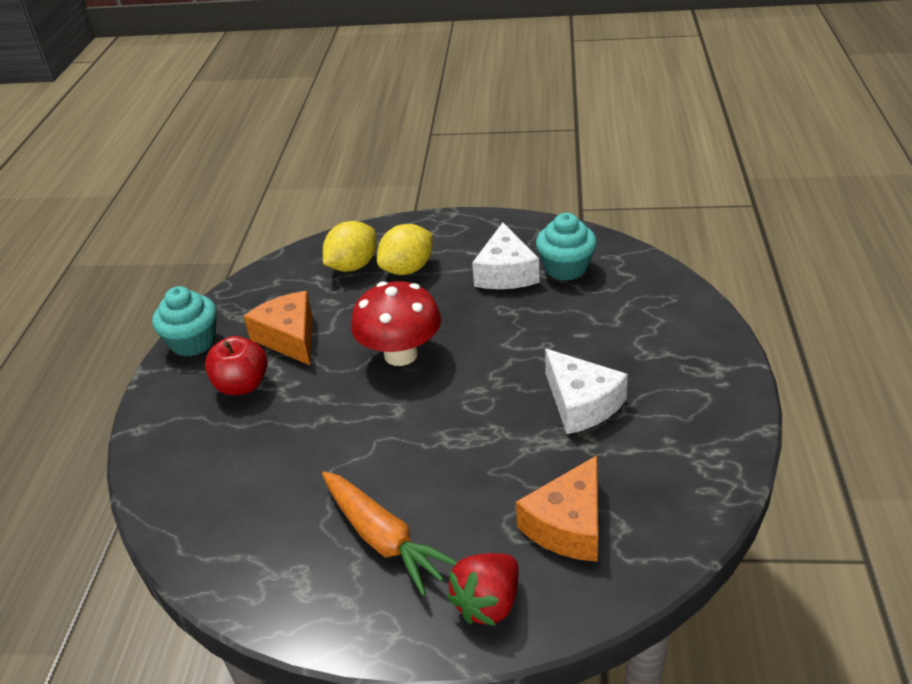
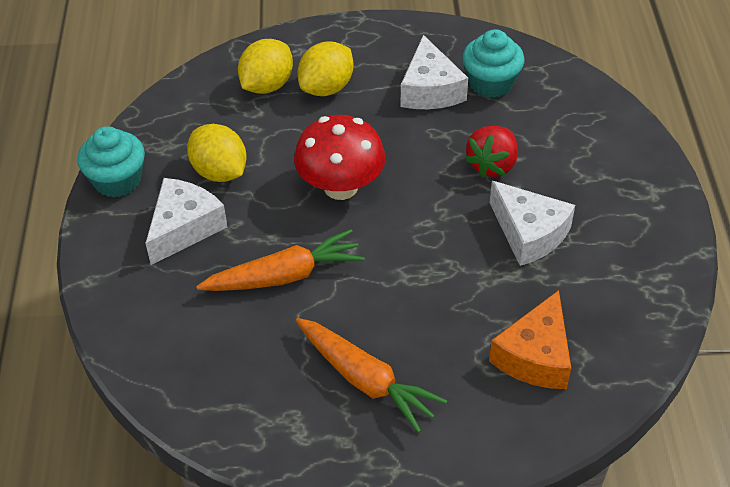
camera: 10 degrees left, 10 degrees up
red apple [205,336,268,395] -> white cheese [145,178,227,265]
orange cheese [244,291,312,365] -> yellow lemon [187,124,247,182]
red strawberry [447,553,519,626] -> red strawberry moved to [465,126,518,178]
none -> orange carrot [196,229,365,291]

